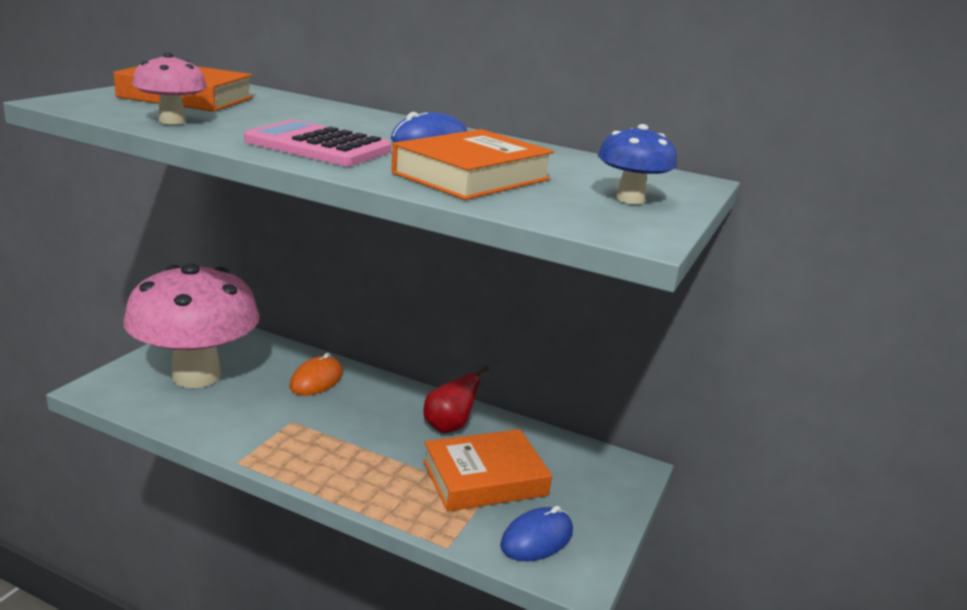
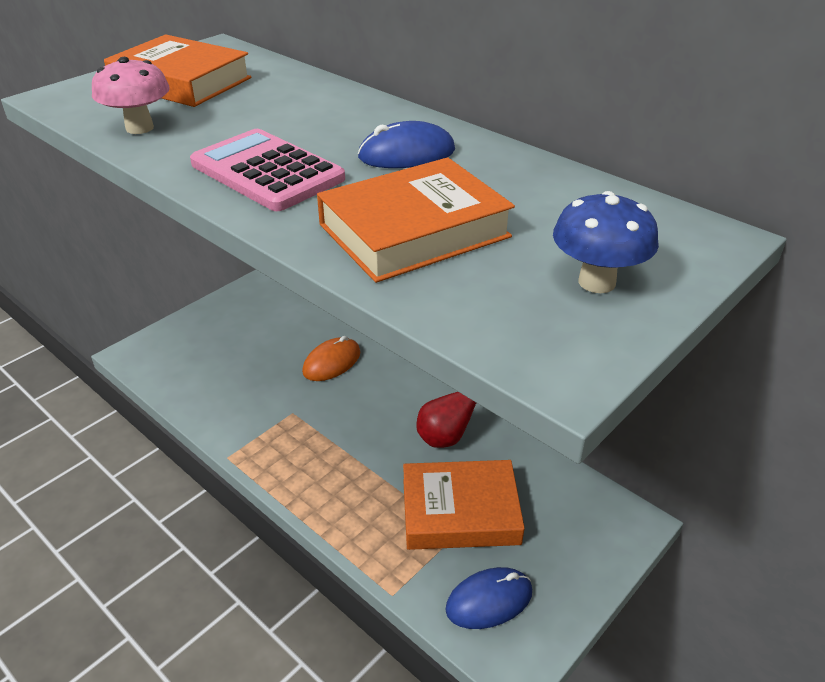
camera: 20 degrees right, 15 degrees up
pink mushroom [124,263,260,388] -> none

